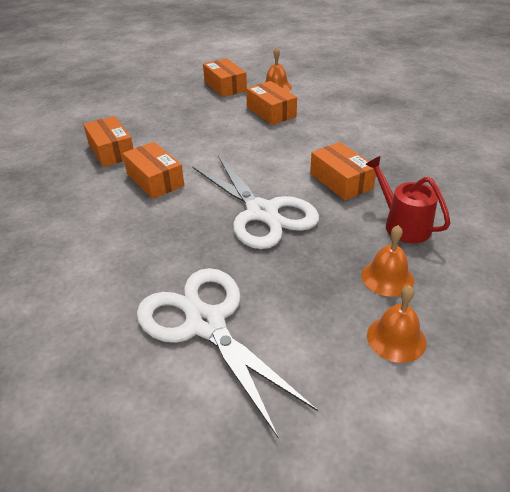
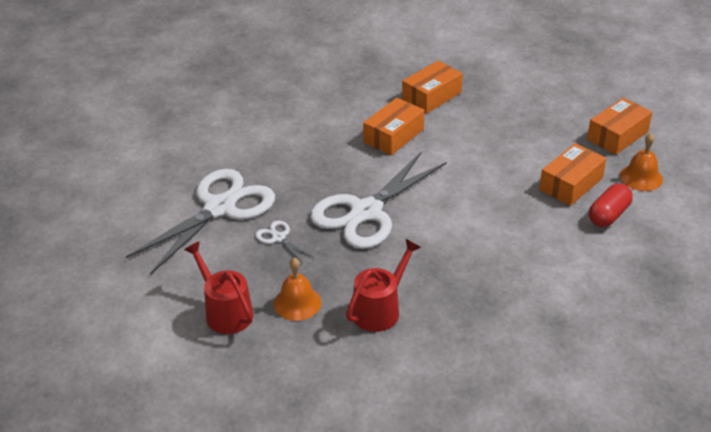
camera: 75 degrees right, 0 degrees up
orange box [310,142,376,200] -> none
orange bell [367,285,426,363] -> red watering can [184,241,253,334]
none -> white scissors [255,220,314,262]
none -> red capsule [589,183,633,227]

